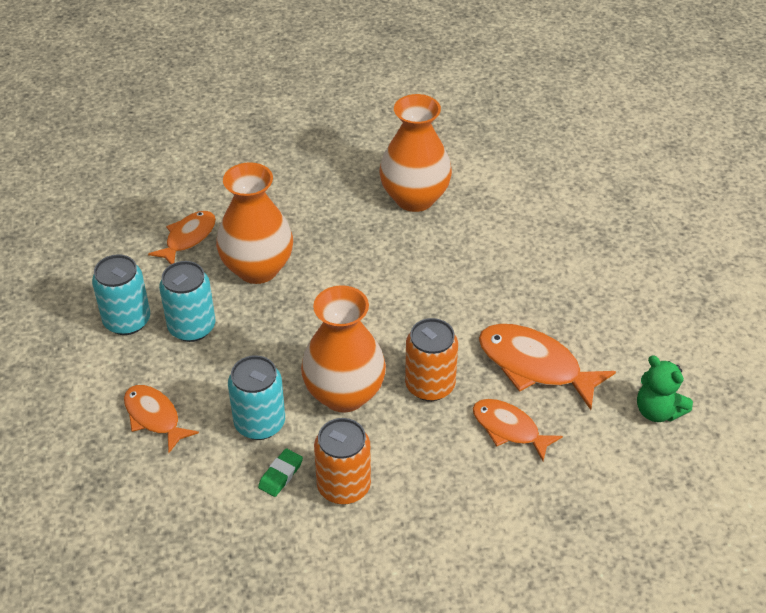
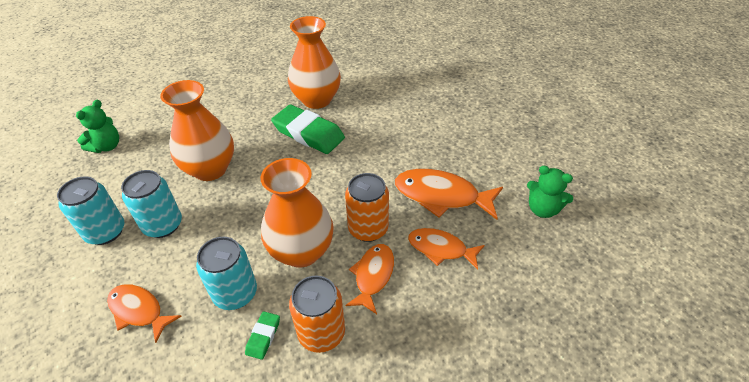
camera: 15 degrees left, 0 degrees up
orange fish [148,211,216,264] -> orange fish moved to [345,244,394,314]
none -> green teddy bear [76,100,119,153]
none -> green eraser [271,104,345,154]

